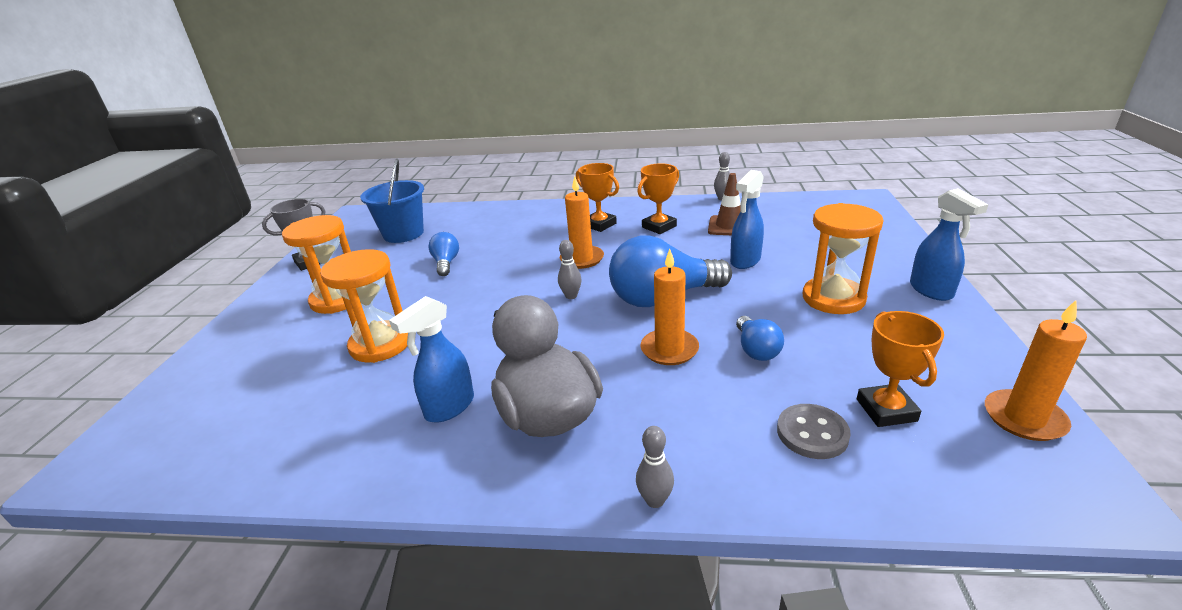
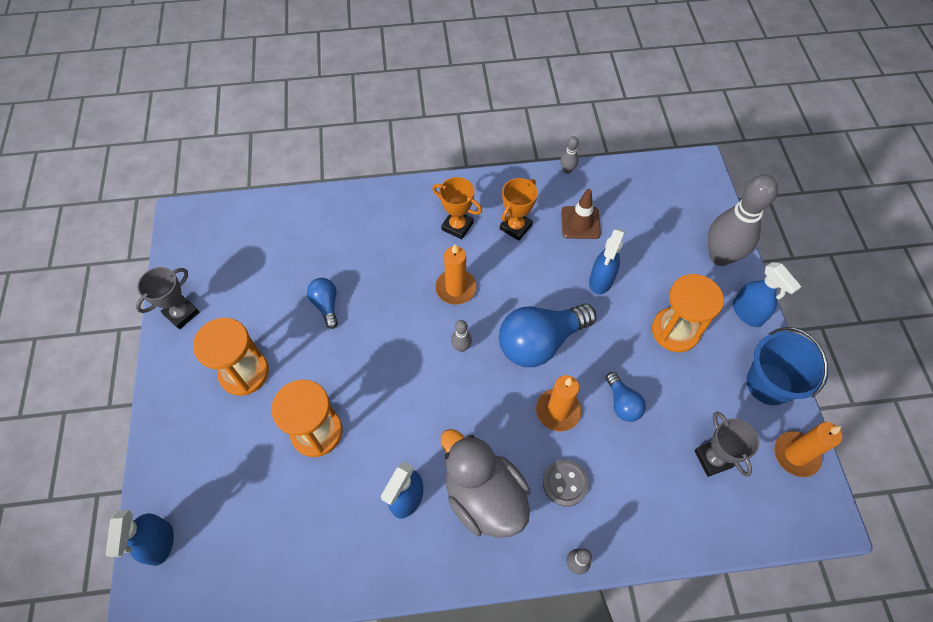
camera: 15 degrees left, 30 degrees up
blue bucket [360,159,424,243] -> blue bucket moved to [747,327,829,405]
grey button [777,404,851,459] -> grey button moved to [543,460,589,507]
orange trophy [857,311,944,427] -> grey trophy [694,411,759,477]
none -> blue spray bottle [106,510,174,566]
none -> grey bowling pin [707,175,778,266]

